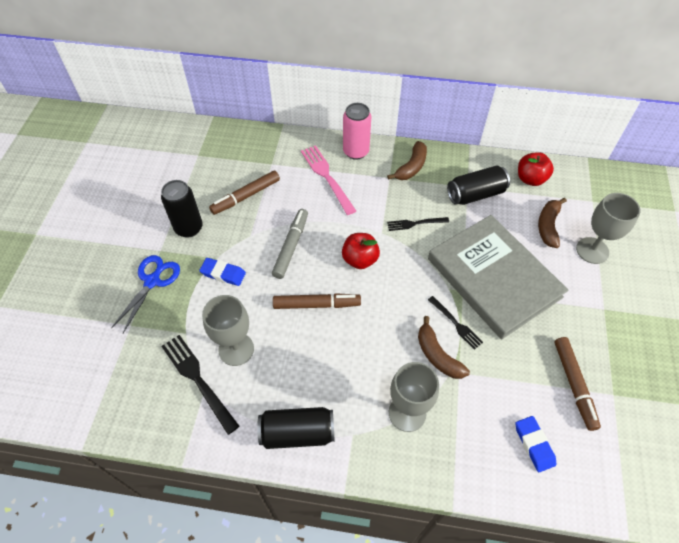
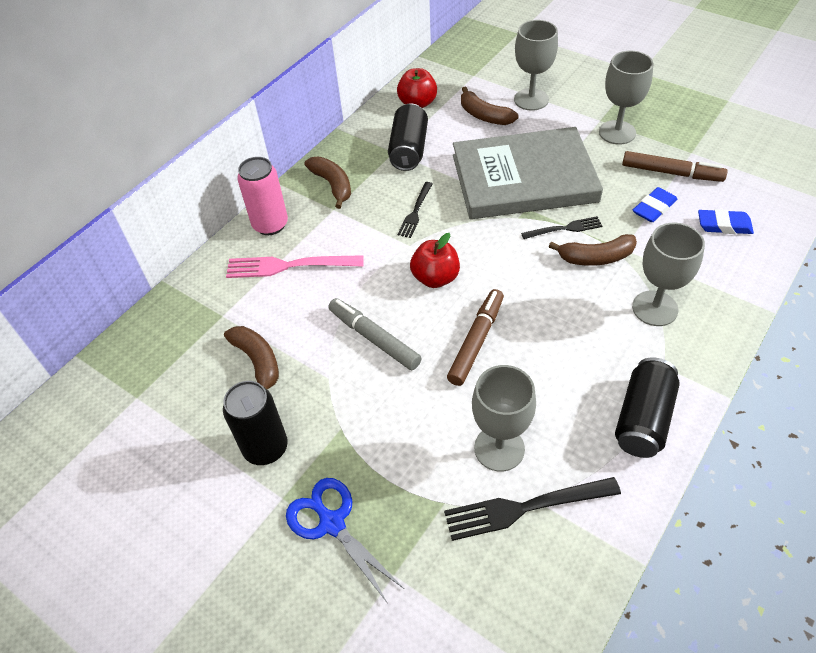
camera: 60 degrees left, 5 degrees down
blue eraser [199,258,246,286] -> blue eraser moved to [633,187,677,222]
brown marker [209,170,280,215] -> brown banana [224,326,279,390]
none -> grey goblet [599,51,654,144]

